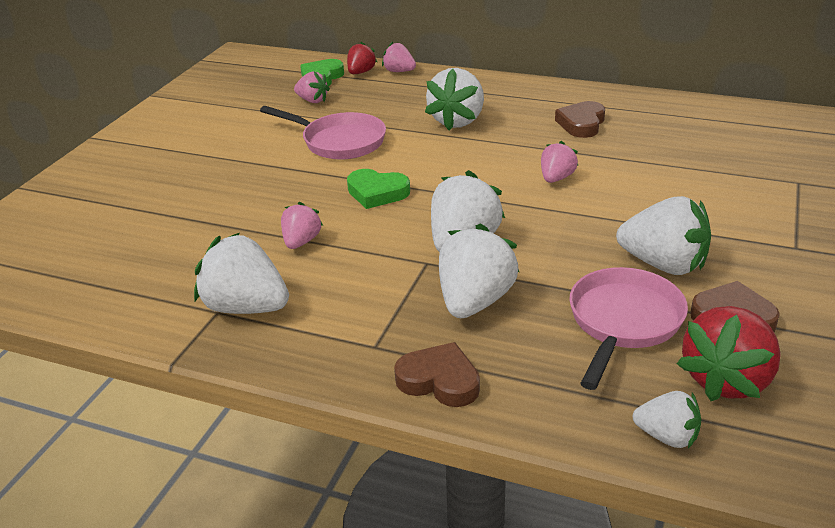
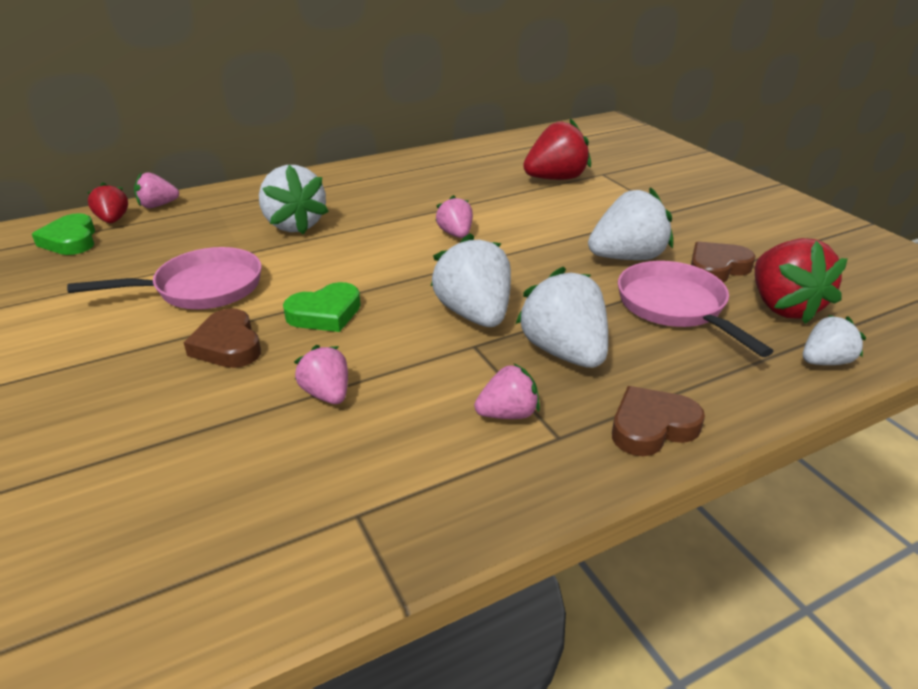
camera: 50 degrees left, 0 degrees up
white strawberry [194,233,289,314] -> none
pink strawberry [294,71,330,103] -> pink strawberry moved to [474,363,540,419]
brown heart [555,101,605,138] -> brown heart moved to [183,308,261,368]
none -> red strawberry [523,118,591,180]

